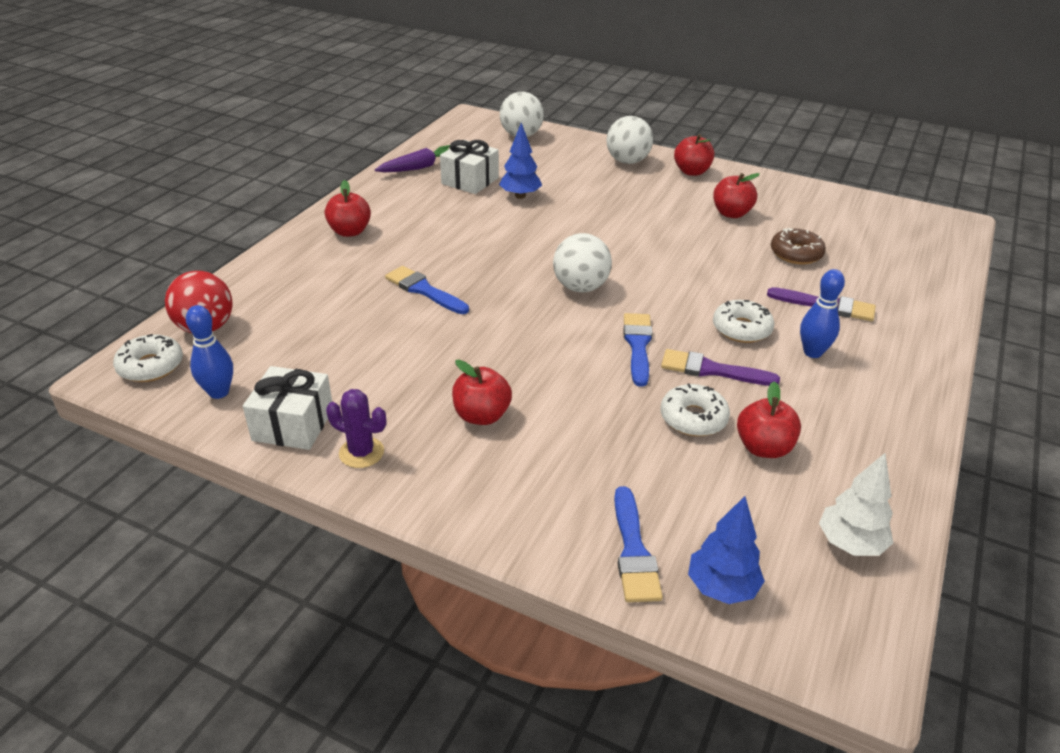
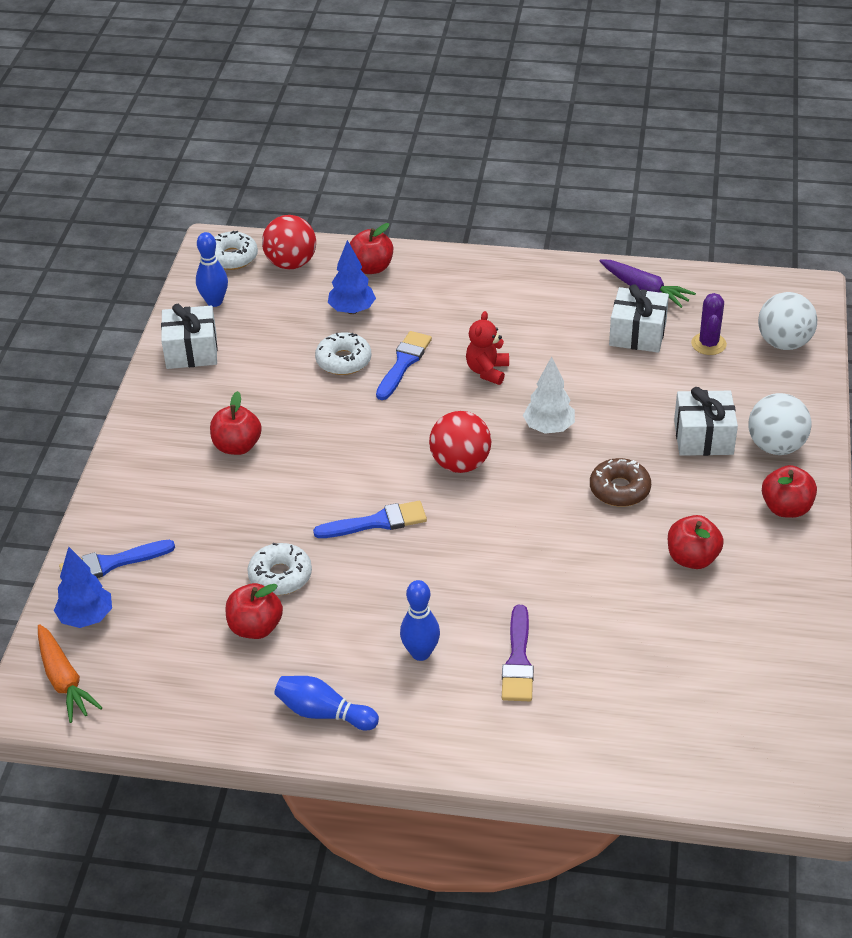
camera: 75 degrees right, 5 degrees up
red apple [325,180,371,237] -> red apple moved to [350,223,393,274]
purple cactus [326,389,386,468] -> purple cactus moved to [691,293,727,355]
blue tree [499,123,542,199] -> blue tree moved to [328,240,376,314]
white ball [553,233,612,292] -> red ball [429,411,491,473]
purple brush [661,349,780,386] -> none
white donut [713,300,775,343] -> white donut moved to [315,332,371,375]
brown donut [771,228,826,265] -> brown donut moved to [590,458,651,507]
white tree [819,453,893,556] -> white tree moved to [523,356,575,434]
none -> orange carrot [38,624,102,723]
none -> blue bowling pin [274,676,379,730]
none -> red teddy bear [466,311,509,385]
none -> white gift [674,387,738,456]

